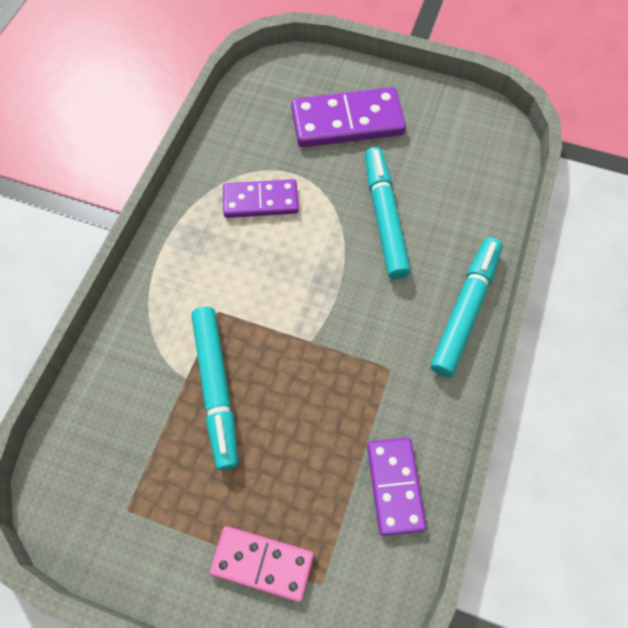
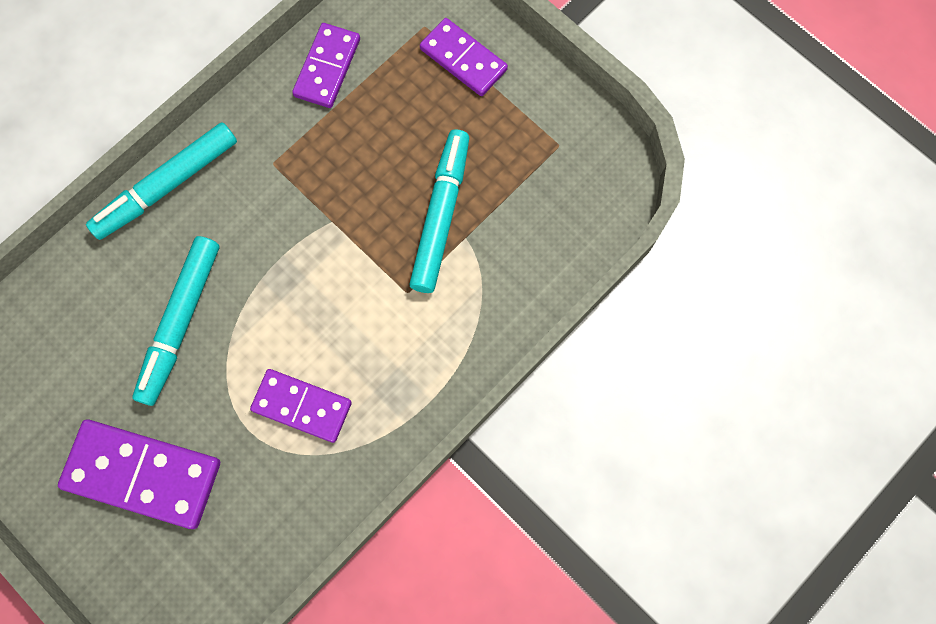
camera: 155 degrees left, 10 degrees up
pink domino [210,526,314,602] -> purple domino [420,18,508,96]

